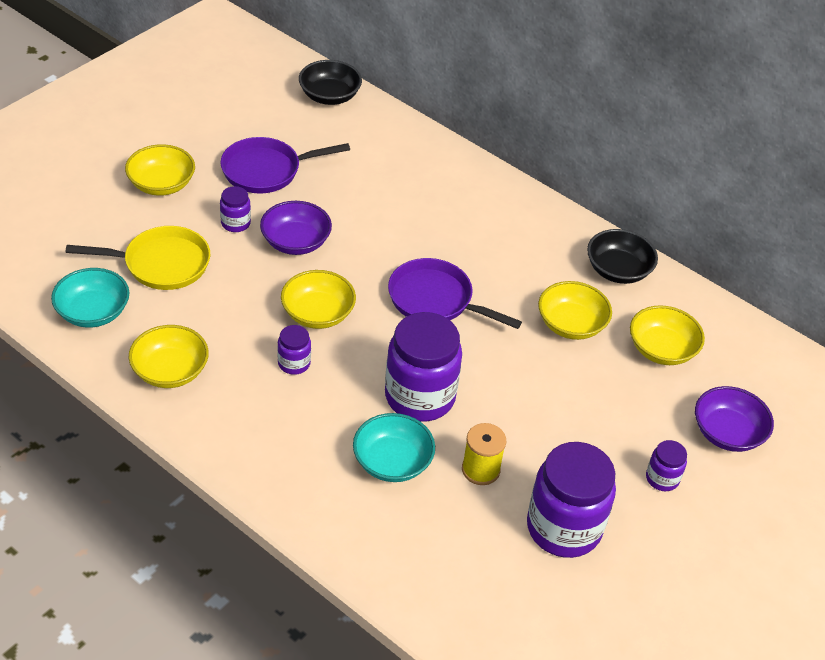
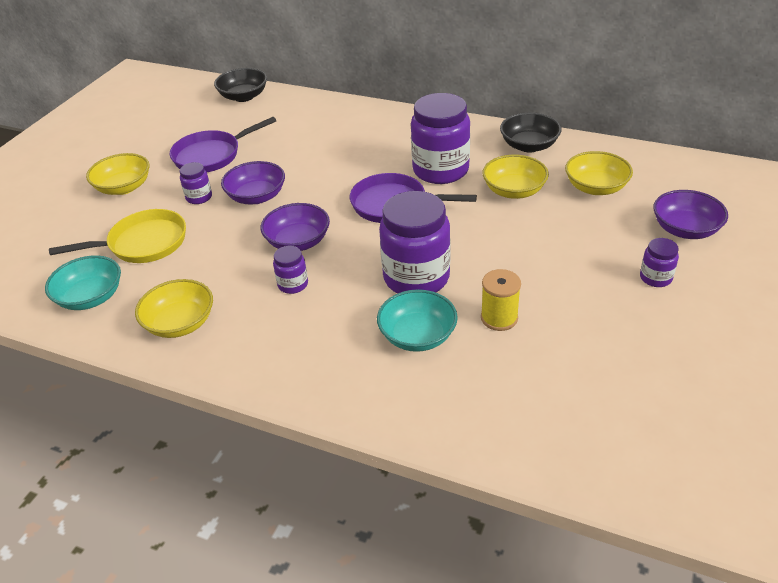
camera: 10 degrees left, 5 degrees down
yellow bowl [281,270,356,329] -> purple bowl [261,203,330,251]
purple jar [527,442,616,558] -> purple jar moved to [411,93,470,184]

